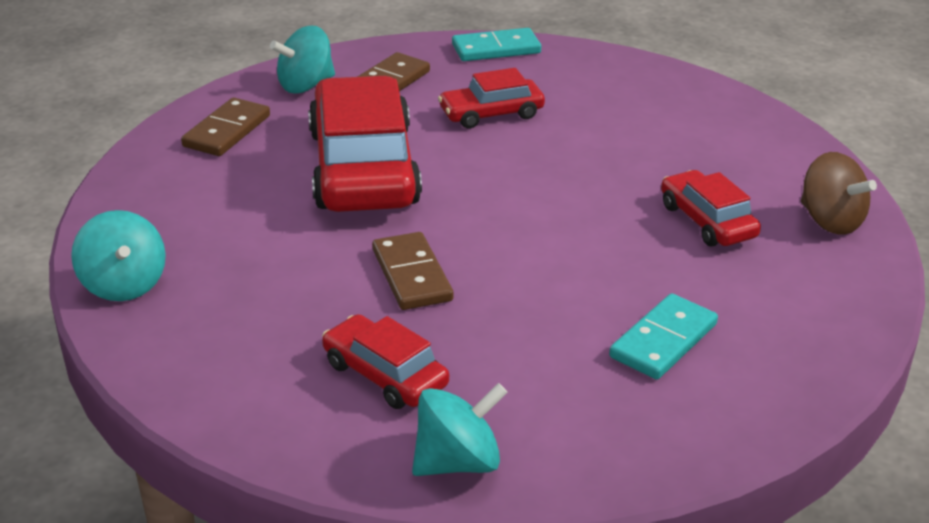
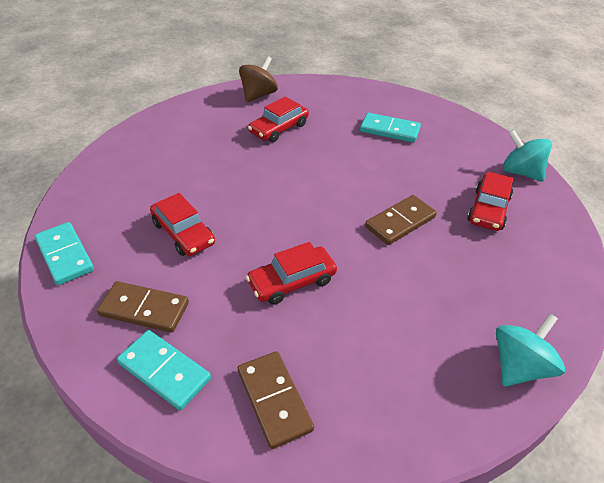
camera: 110 degrees left, 10 degrees up
brown domino [181,98,270,156] -> brown domino turned 60 degrees clockwise [238,351,314,449]
turquoise spinning top [270,25,335,94] -> turquoise domino [117,330,211,410]
red car [308,76,422,212] -> red car [246,242,337,305], size x0.50

